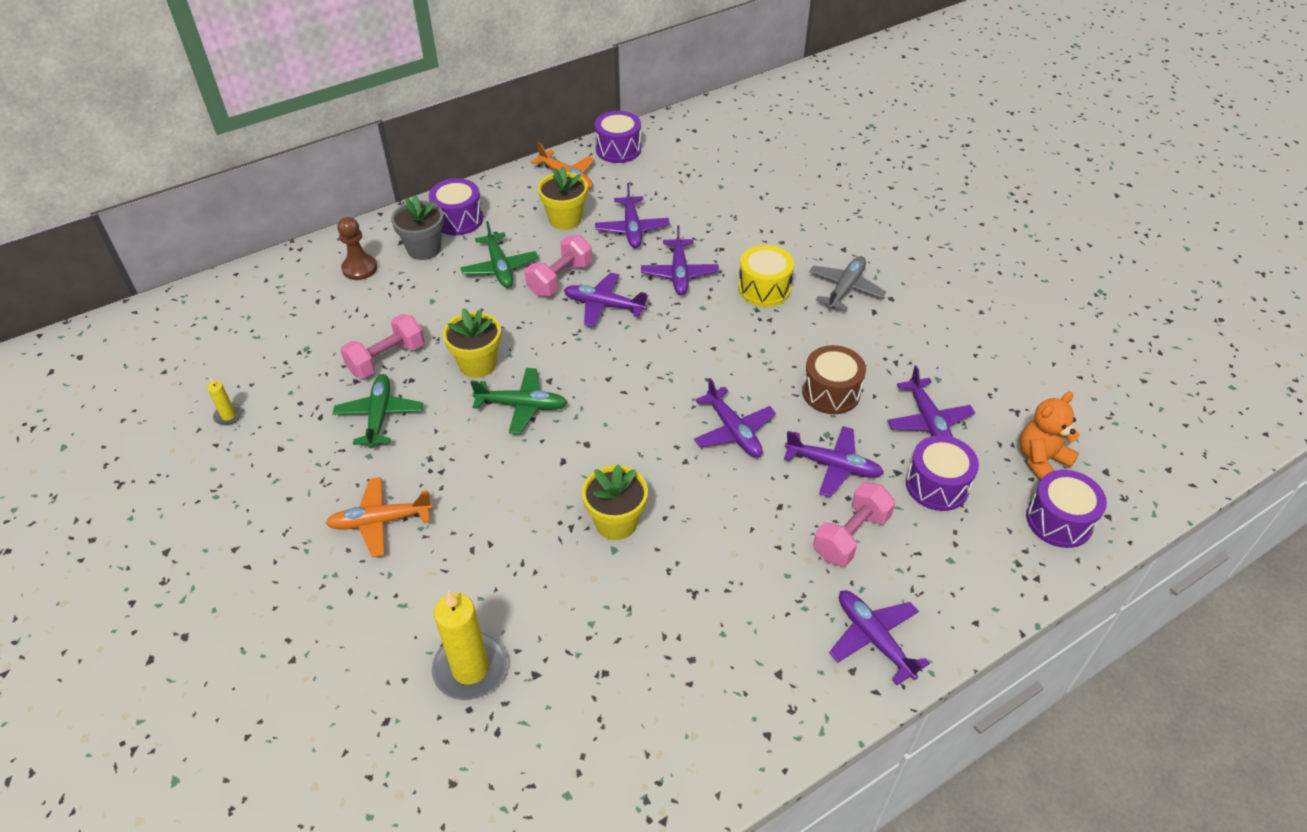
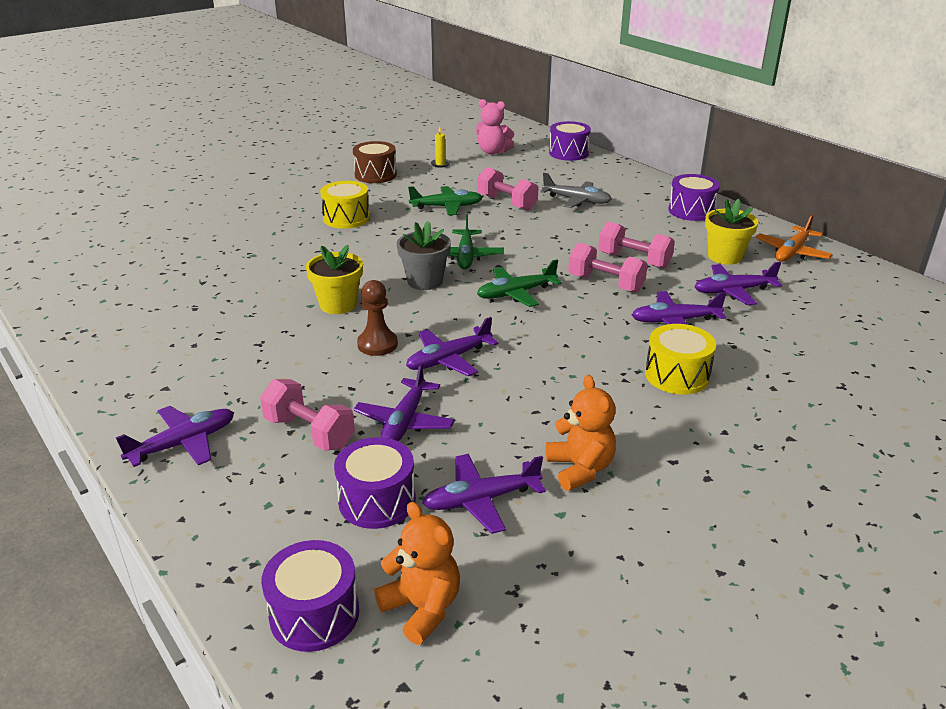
camera: 85 degrees right, 15 degrees down
orange plane [326,477,433,557] -> yellow drum [320,181,370,229]
brown pawn [337,217,377,280] -> brown pawn moved to [357,280,398,356]
grey flower pot [391,195,444,260] -> grey flower pot moved to [397,221,451,290]
yellow candle [432,590,507,700] -> none
yellow flower pot [443,308,501,378] -> none
green plane [460,221,538,288] -> green plane moved to [477,259,562,307]
purple plane [564,273,648,327] -> pink dumbbell [568,243,648,292]
purple drum [594,111,641,163] -> purple drum moved to [549,121,591,161]
brown drum [802,345,866,414] -> brown drum moved to [353,141,397,183]
grey plane [809,256,886,311] -> grey plane moved to [540,173,612,208]
none -> pink teddy bear [476,99,514,155]
none -> orange teddy bear [546,375,616,491]

